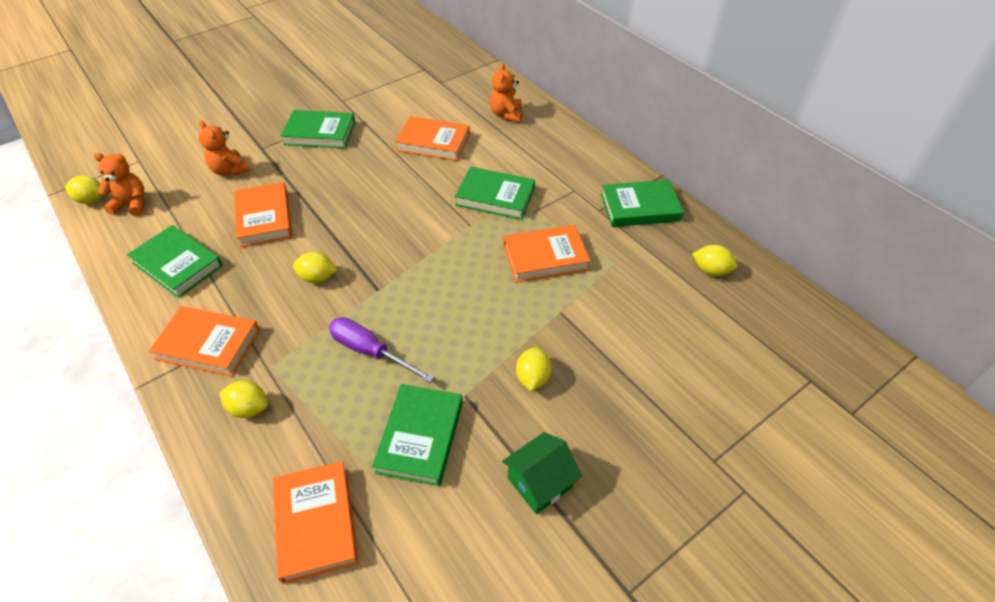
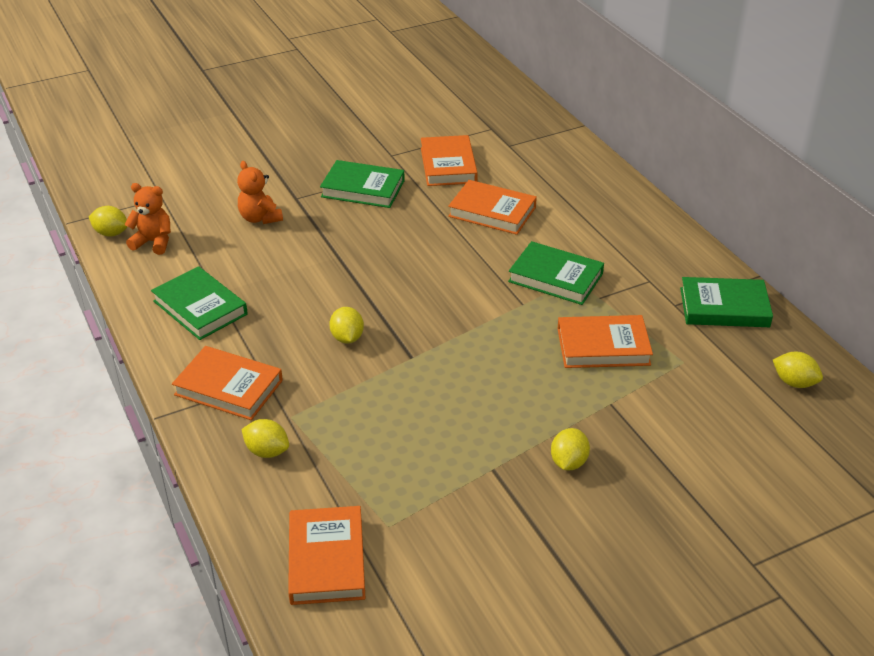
camera: 10 degrees right, 10 degrees down
orange book [234,182,292,247] -> orange book moved to [421,135,478,186]
yellow lemon [293,252,337,283] -> yellow lemon turned 60 degrees clockwise [329,307,364,344]
purple screwdriver [329,317,434,383] -> none
green book [372,384,463,486] -> none
orange teddy bear [490,63,522,122] -> none
green house [502,432,582,514] -> none

